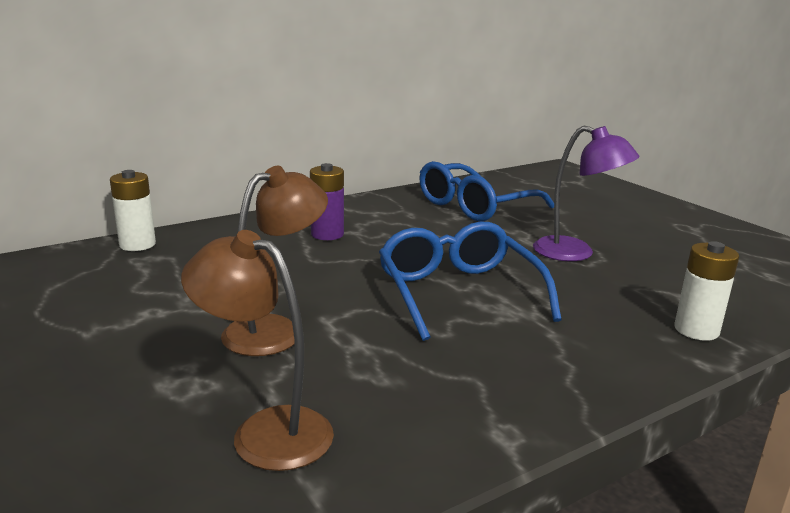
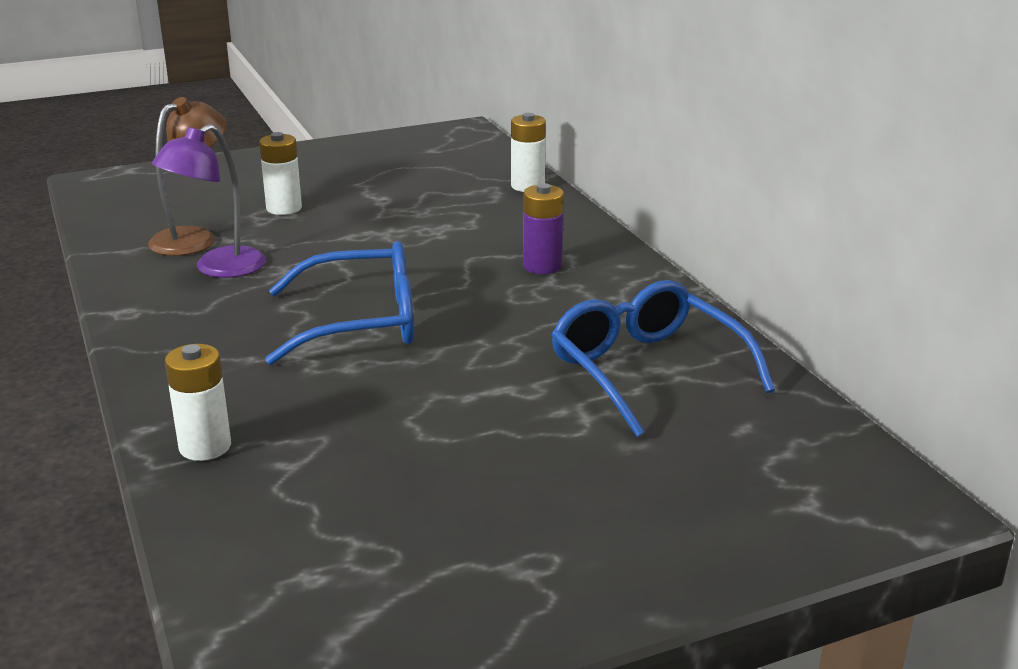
camera: 100 degrees right, 5 degrees up
brown lamp [221,166,328,356] -> none
purple lamp [533,125,640,261] -> purple lamp moved to [152,124,266,278]
none -> white battery [259,132,302,215]

